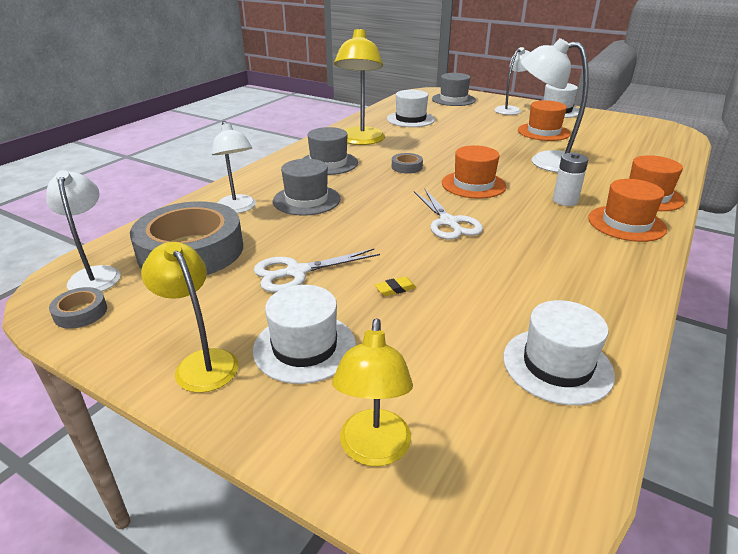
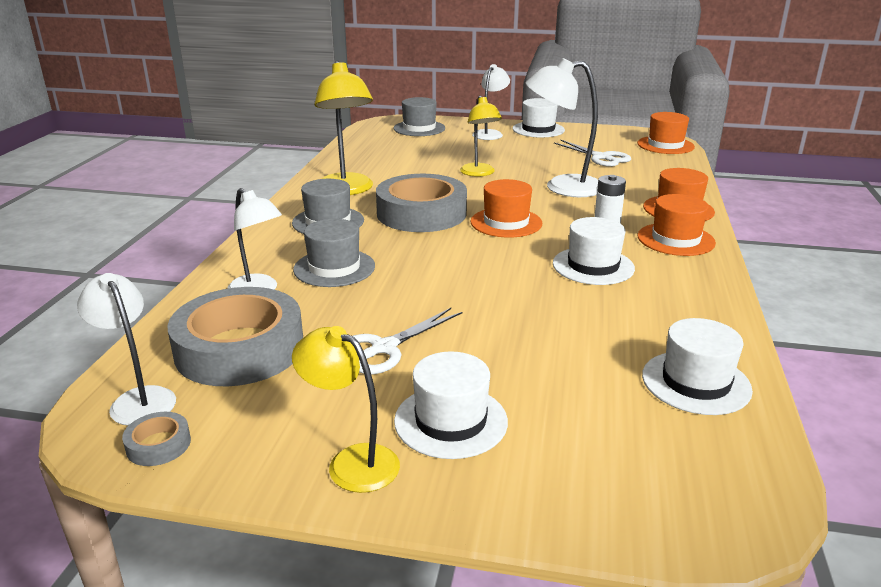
camera: 20 degrees left, 5 degrees down
yellow lamp [332,318,413,466] -> yellow lamp moved to [460,95,502,177]
yellow eraser [375,276,417,296] -> none
white hat [387,90,435,127] -> white hat moved to [553,217,635,285]
grey tape [392,153,423,174] -> grey tape [376,174,467,232], size x2.47
white scissors [414,188,483,240] -> white scissors moved to [554,139,631,167]
orange hat [518,100,571,141] -> orange hat moved to [637,112,695,154]

